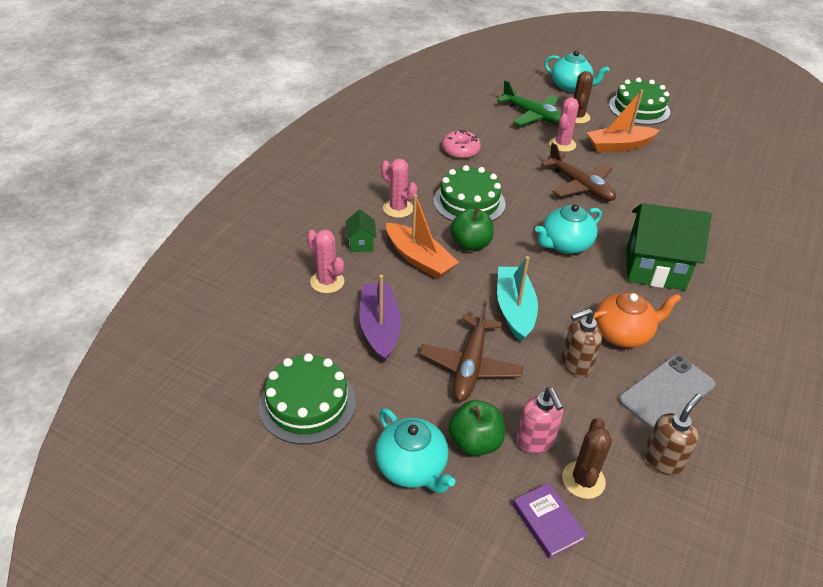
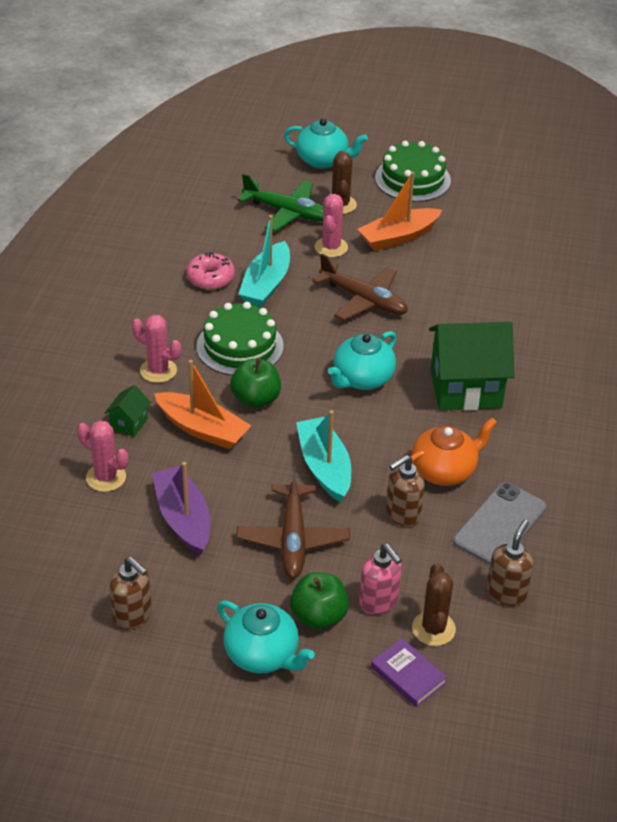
camera: 15 degrees left, 0 degrees up
green cake [259,353,356,444] -> brown soap dispenser [109,557,152,630]
green house [346,209,377,252] -> green house turned 45 degrees clockwise [105,385,151,437]
none -> turquoise boat [238,215,290,307]

